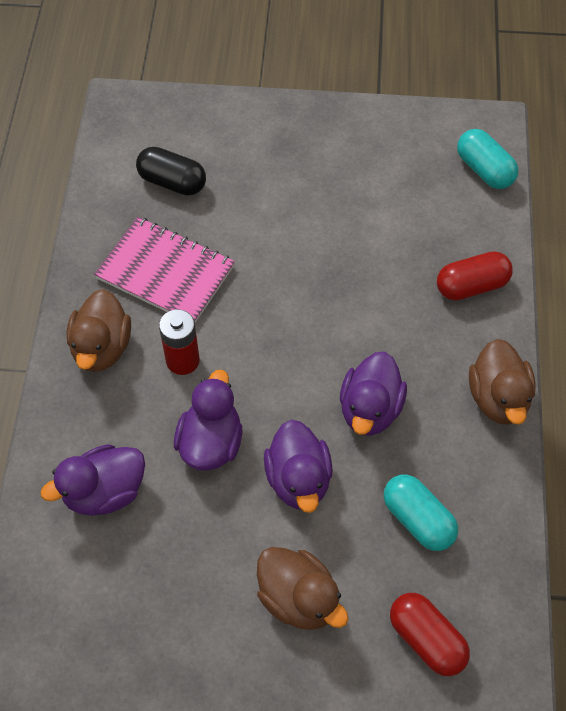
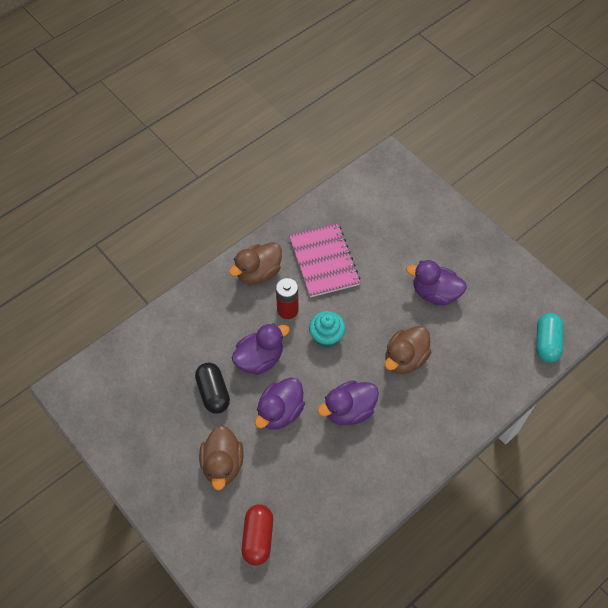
camera: 45 degrees right, 0 degrees up
purple duck [41,444,145,516] -> purple duck moved to [406,260,467,306]
black capsule [136,147,206,196] -> black capsule moved to [195,363,230,414]
turquoise capsule [384,475,458,551] -> none
red capsule [437,251,513,300] -> none
brown duck [469,339,536,425] -> brown duck moved to [385,326,431,374]
none -> turquoise cupcake [309,311,346,348]

